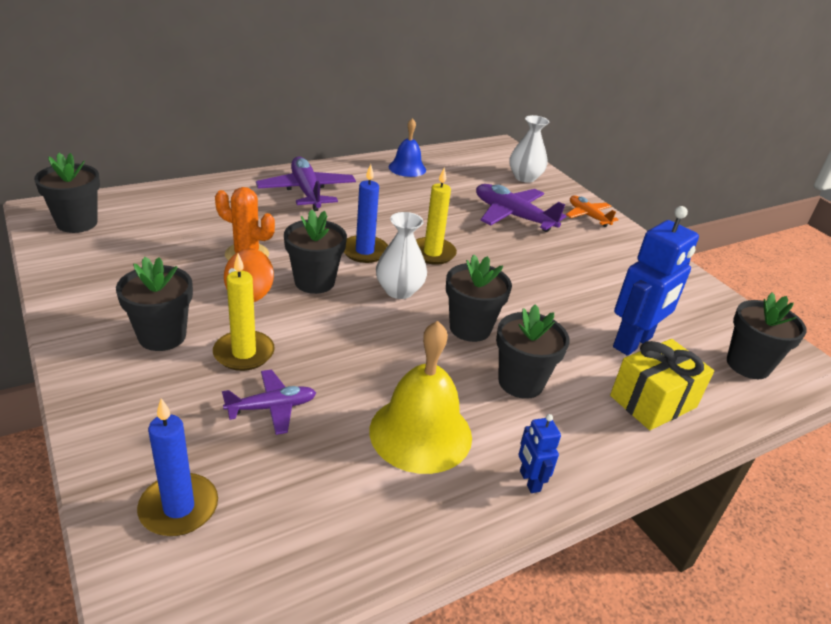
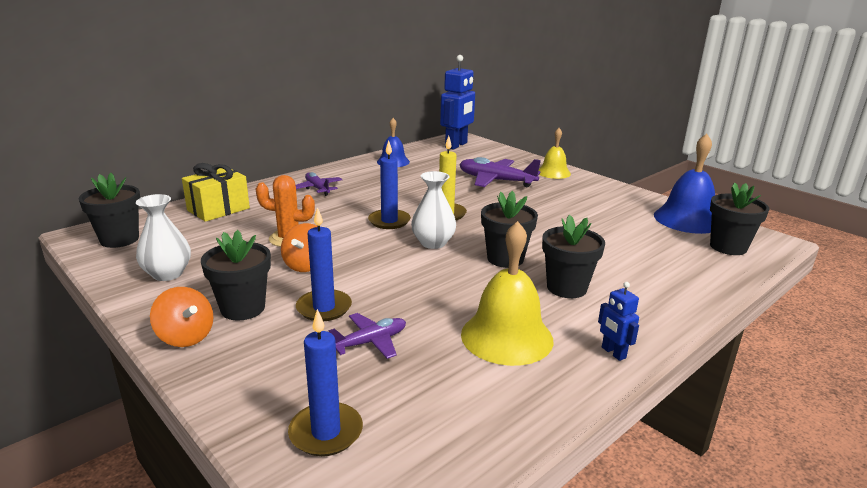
camera: 10 degrees left, 10 degrees down
yellow candle [213,253,275,371] -> blue candle [296,207,352,321]
purple plane [256,156,356,211] -> purple plane [296,172,342,196], size x0.60
black flower pot [284,209,347,294] -> none
white vase [509,115,549,183] -> white vase moved to [136,194,191,281]
orange plane [566,195,619,227] -> yellow bell [539,128,571,179]
yellow gift [610,339,714,430] -> yellow gift moved to [182,163,250,222]
blue robot [613,206,699,356] -> blue robot moved to [440,55,475,149]
none -> orange spinning top [150,287,214,347]
none -> blue bell [654,134,715,234]

